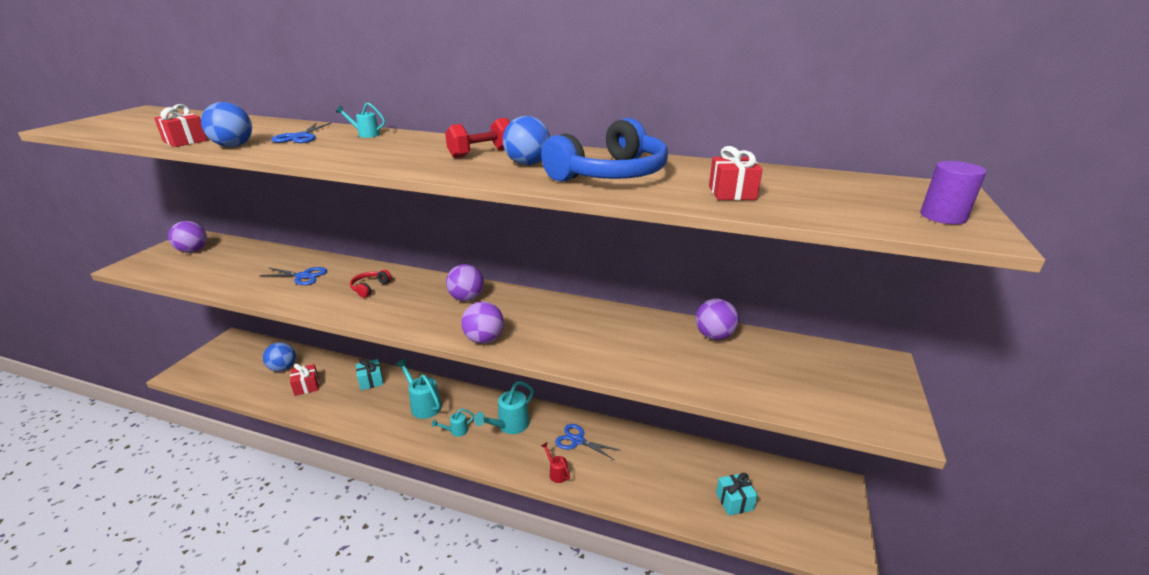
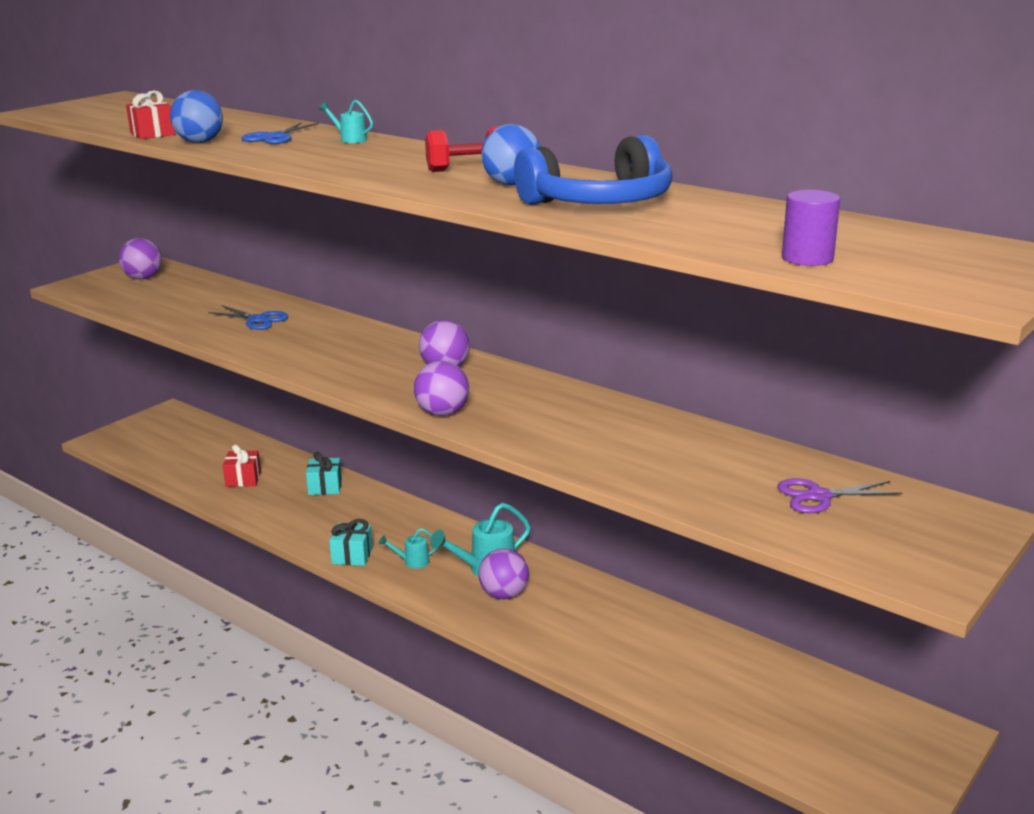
camera: 20 degrees right, 5 degrees down
blue ball [263,342,296,372] -> none
red headphones [350,270,392,298] -> none
turquoise watering can [395,358,442,419] -> none
red watering can [541,442,570,483] -> none
blue scissors [555,424,619,460] -> none
purple ball [696,298,739,340] -> purple ball moved to [478,548,529,599]
red gift [709,146,763,200] -> none
turquoise gift [716,473,758,516] -> turquoise gift moved to [329,519,373,566]
purple cylinder [921,161,986,224] -> purple cylinder moved to [782,190,840,266]
none -> purple scissors [777,478,902,513]

